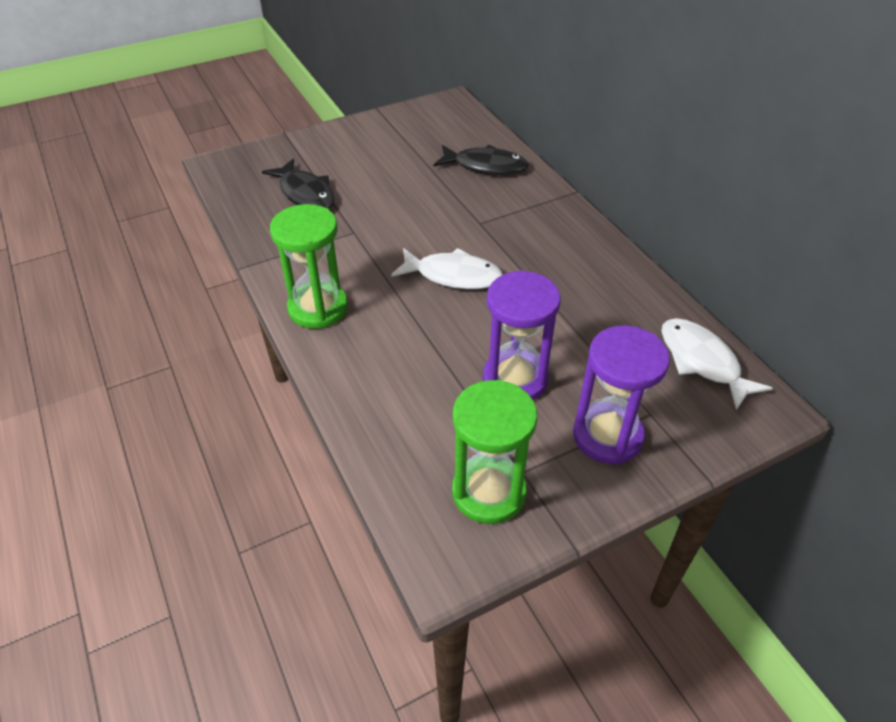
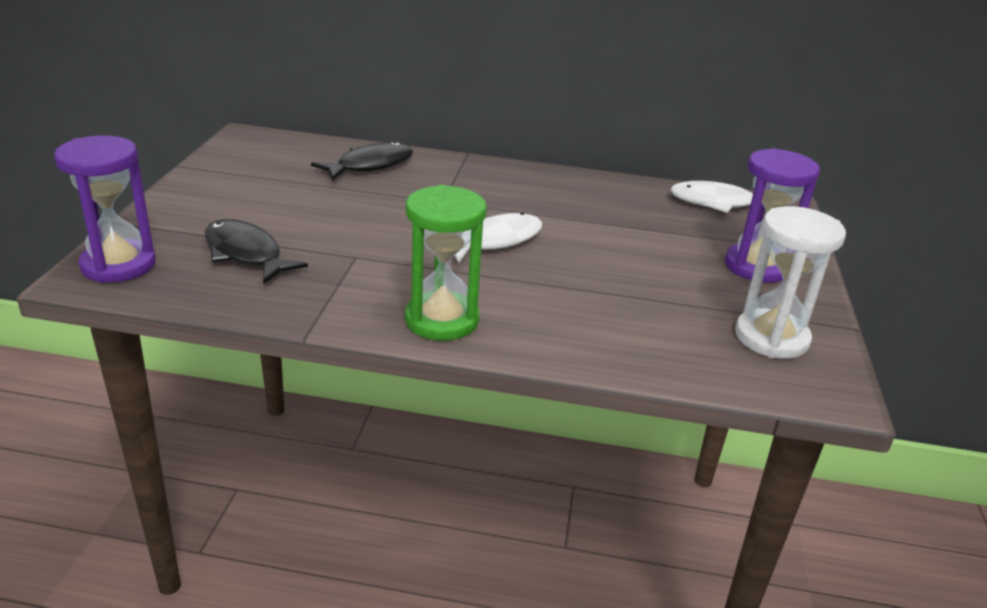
camera: 55 degrees left, 15 degrees down
black fish [262,159,335,209] -> black fish turned 135 degrees counterclockwise [205,219,308,284]
green hourglass [452,380,538,524] -> white hourglass [735,206,846,359]
purple hourglass [483,270,561,400] -> purple hourglass moved to [54,135,156,283]

